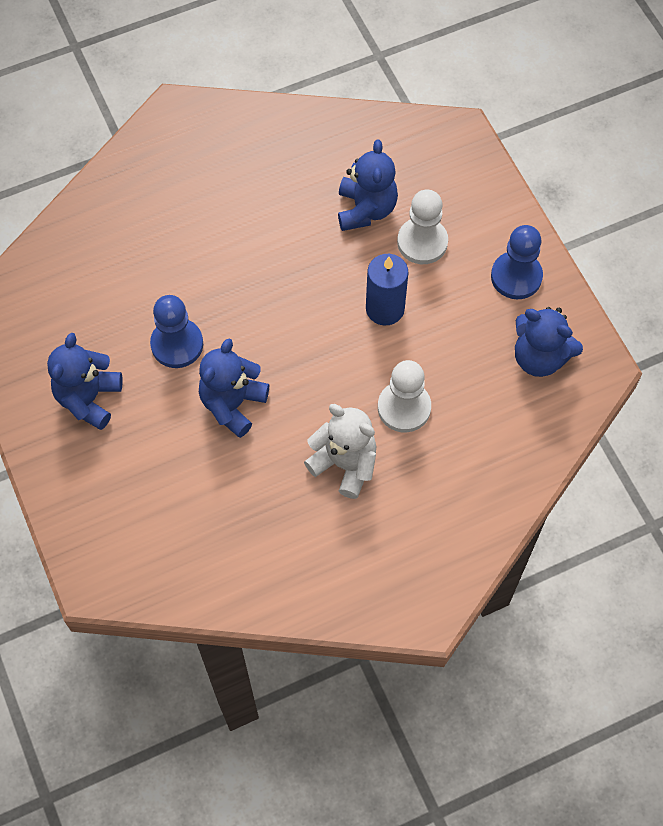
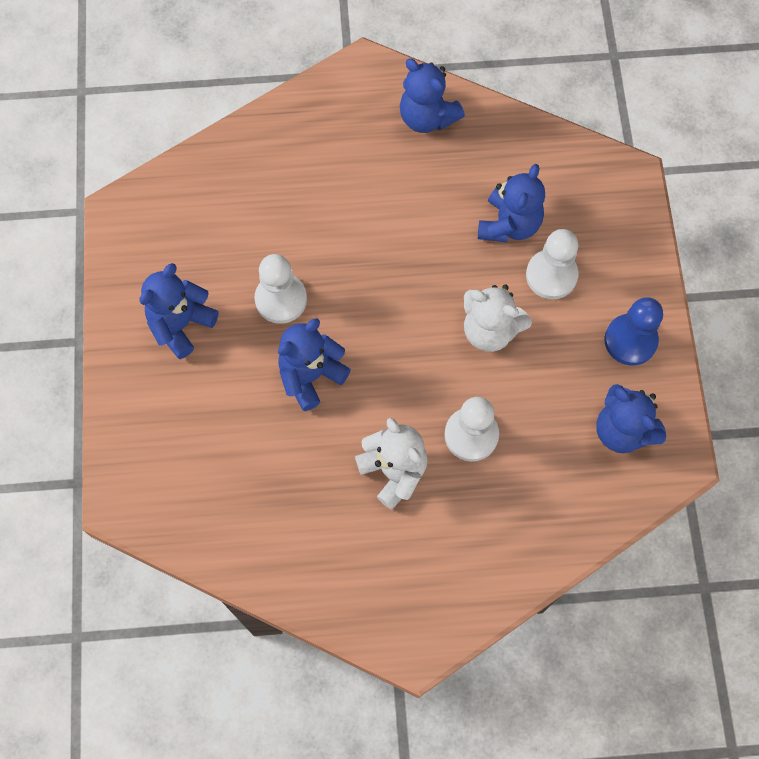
camera: 20 degrees right, 5 degrees up
blue pawn [150,295,203,368] -> white pawn [255,254,307,324]
blue candle [366,254,409,325] -> white teddy bear [464,284,532,352]
none -> blue teddy bear [400,58,465,133]

